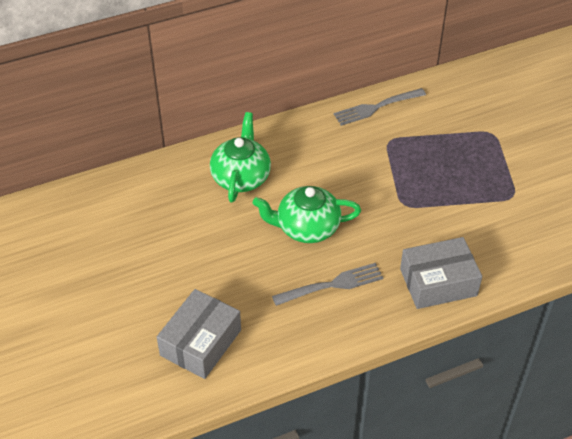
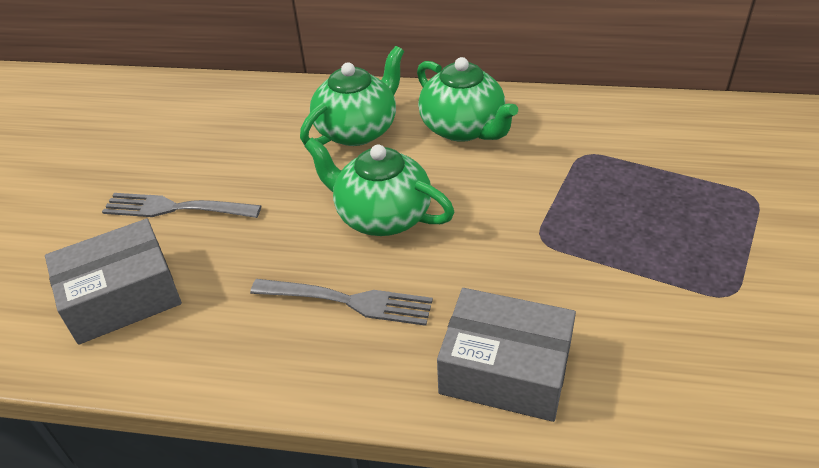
camera: 35 degrees right, 5 degrees down
grey fork [333,88,426,126] -> grey fork moved to [102,193,261,218]
none -> green teapot [417,57,518,142]

